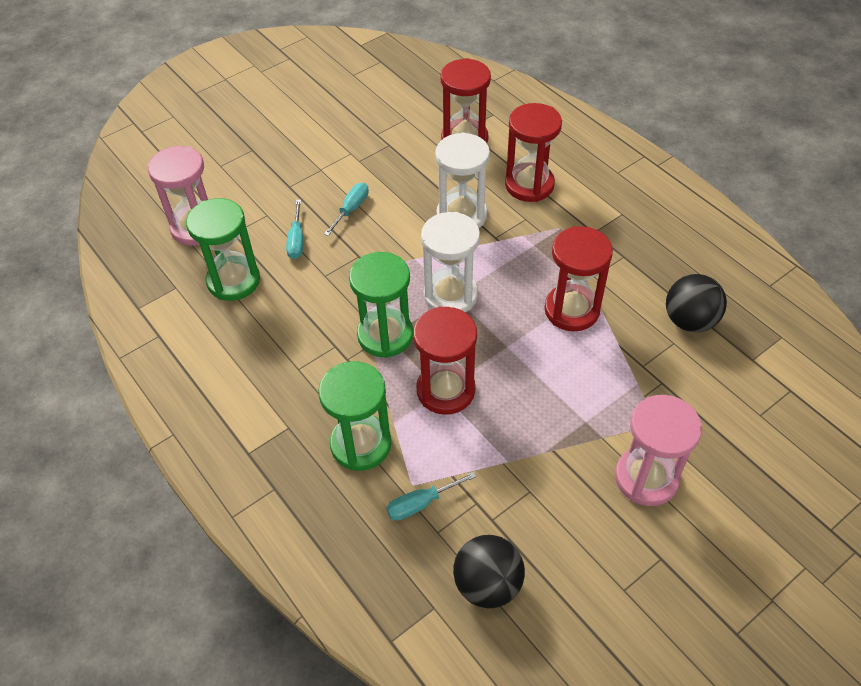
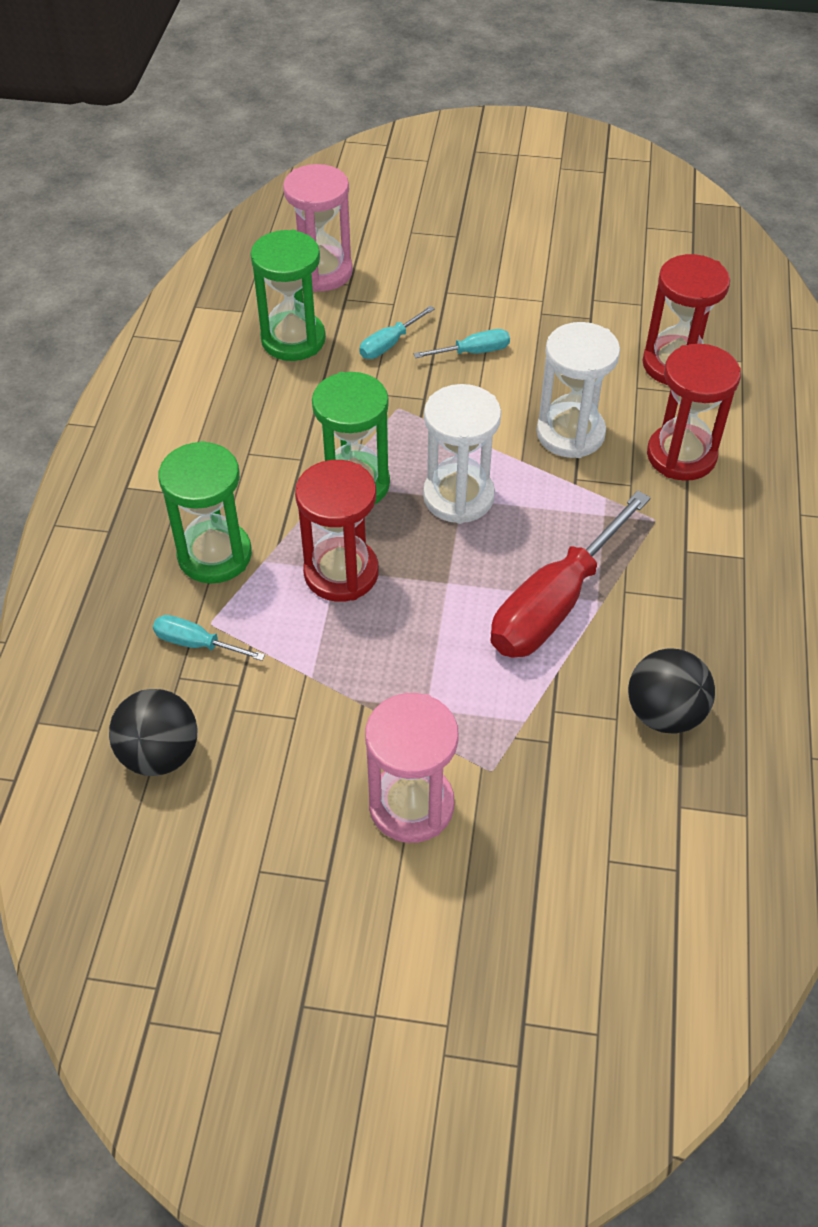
camera: 45 degrees right, 0 degrees up
red hourglass [544,226,613,331] -> red screwdriver [491,491,651,658]

